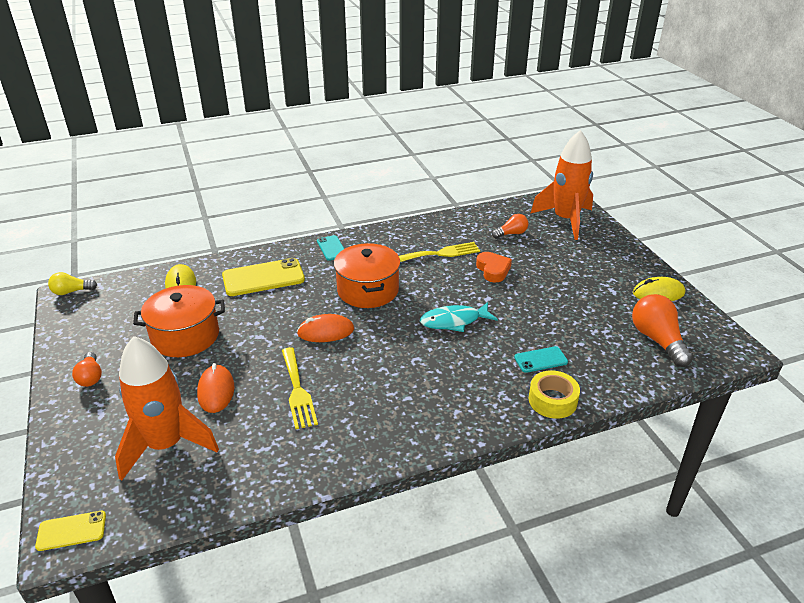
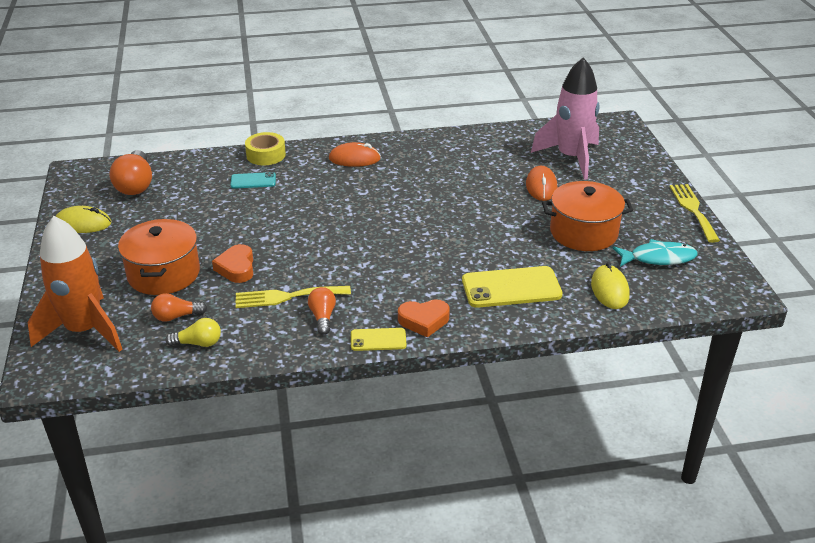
camera: 170 degrees left, 0 degrees up
yellow phone [35,511,106,551] -> yellow phone moved to [351,328,406,351]
yellow light bulb [48,272,97,295] -> yellow light bulb moved to [165,318,221,347]
orange light bulb [72,352,102,387] -> orange light bulb moved to [308,287,336,335]
orange rocket [115,336,219,481] -> pink rocket [531,57,600,180]
yellow fork [282,347,318,429] -> yellow fork moved to [670,184,720,243]
orange mouse [297,314,354,342] -> orange mouse moved to [329,142,381,167]
turquoise phone [317,235,344,261] -> orange heart [398,299,450,338]
orange pot [334,243,401,308] -> orange pot moved to [118,219,200,295]
turquoise fish [420,302,498,332] -> turquoise fish moved to [613,239,698,267]

